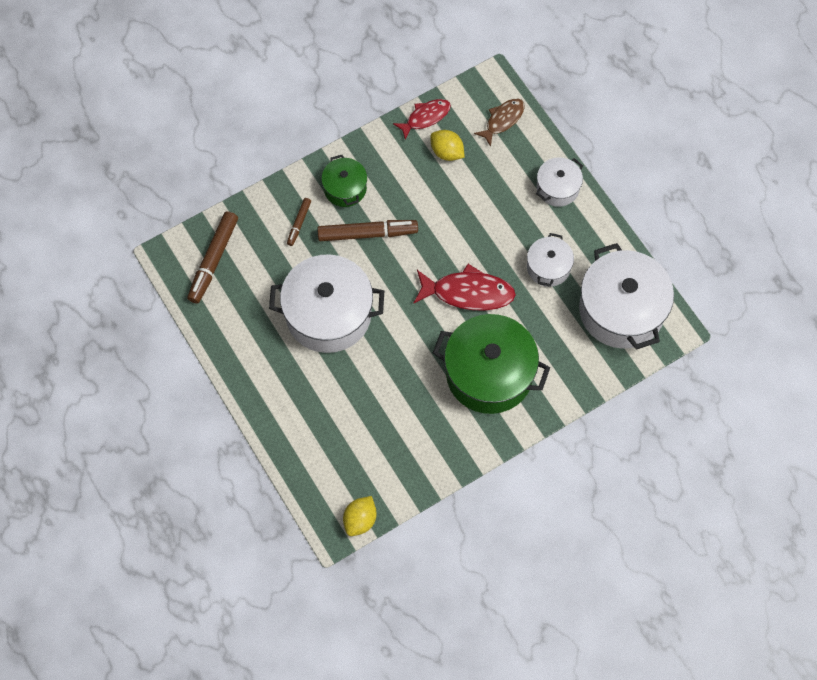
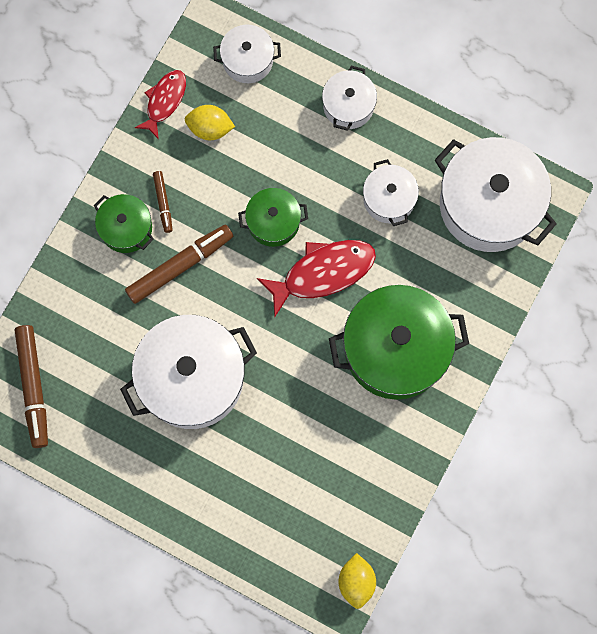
camera: 30 degrees left, 10 degrees up
brown marker [287,198,311,246] -> brown marker moved to [153,171,173,233]
brown fish [474,99,525,147] -> white pot [213,25,281,83]
none -> green pot [238,188,308,247]

